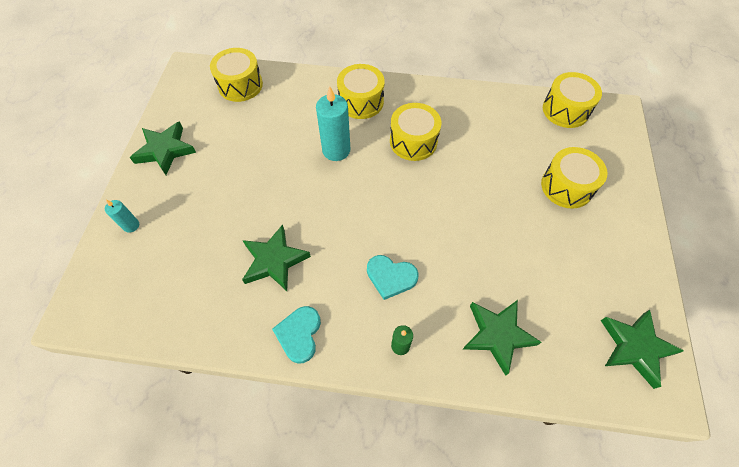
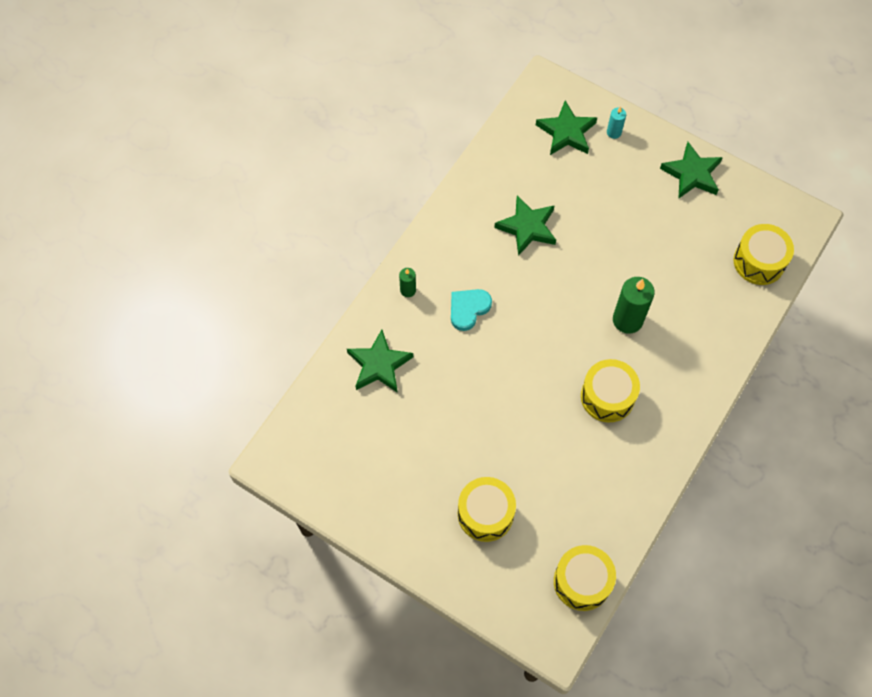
camera: 115 degrees right, 5 degrees up
turquoise heart [272,306,321,364] -> none
turquoise candle [316,86,351,161] -> green candle [613,277,655,334]
yellow drum [337,64,385,119] -> none
green star [600,310,684,389] -> green star moved to [536,100,598,155]

